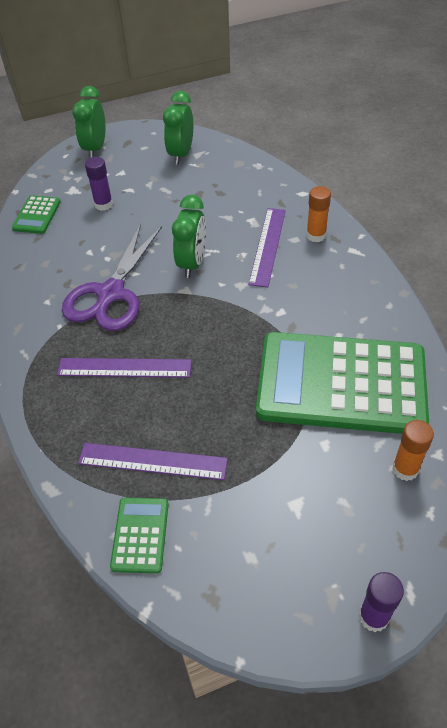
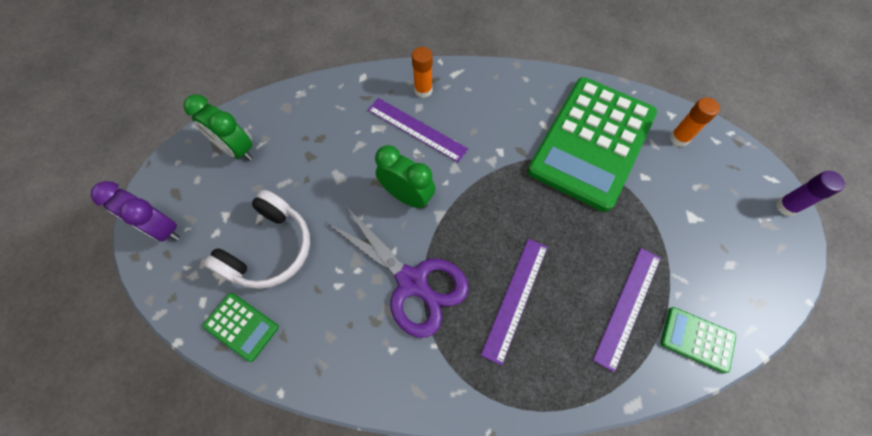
camera: 70 degrees left, 15 degrees up
green clock [72,86,105,158] -> purple clock [91,181,180,242]
purple glue stick [85,157,113,211] -> white headphones [204,190,310,289]

